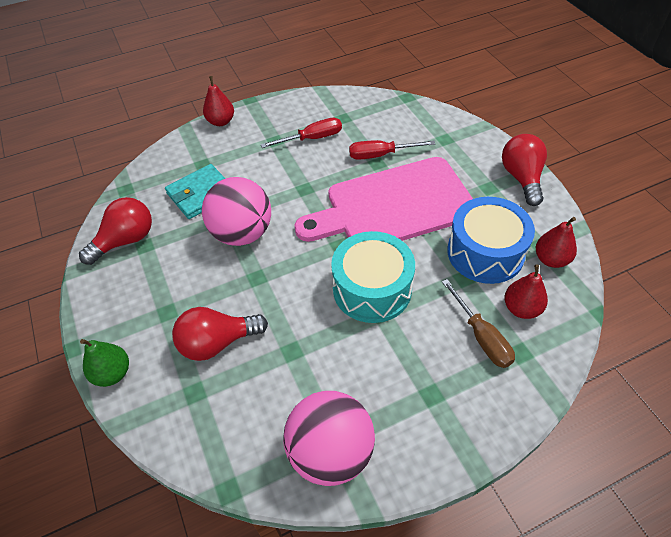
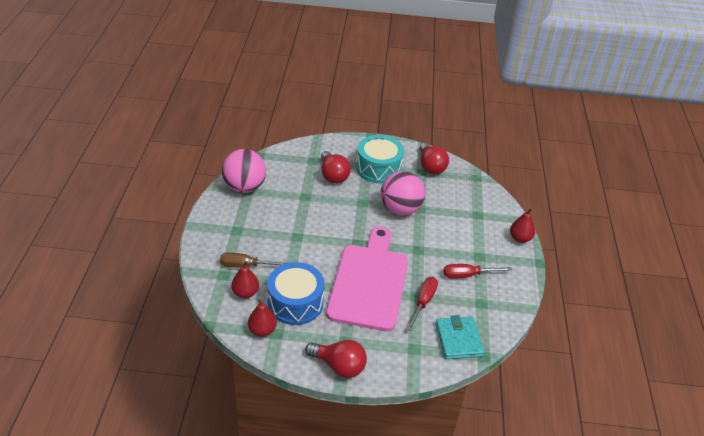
camera: 115 degrees right, 10 degrees down
green pear [80,339,129,387] -> none
turquoise wallet [165,164,226,219] -> turquoise wallet moved to [436,315,484,359]
red light bulb [172,307,268,361] -> red light bulb turned 150 degrees clockwise [321,151,351,184]
red screwdriver [261,118,342,148] -> red screwdriver turned 75 degrees clockwise [443,264,512,279]
turquoise drum [331,231,415,323] -> turquoise drum moved to [356,135,404,184]

